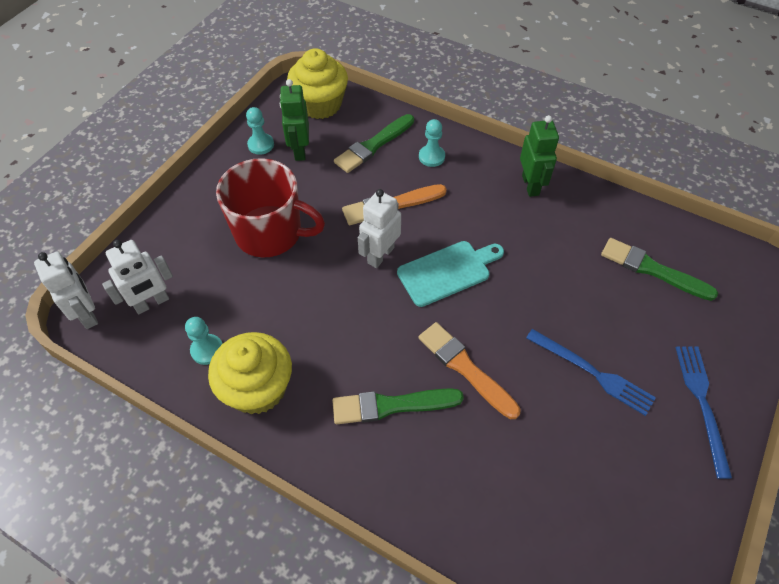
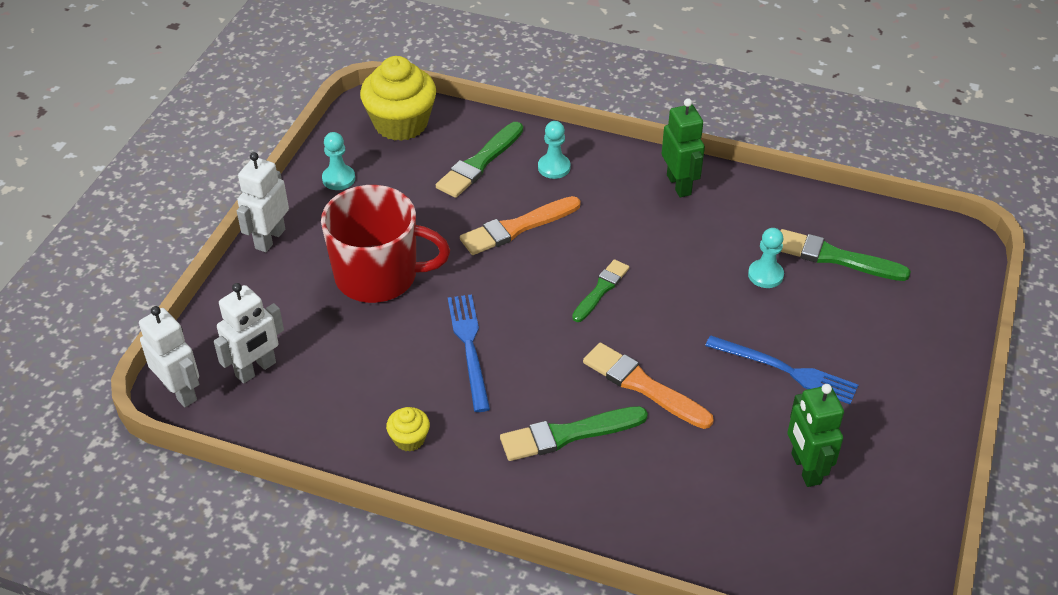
camera: 10 degrees left, 10 degrees down
turquoise pawn [185,317,223,365] -> turquoise pawn moved to [748,228,784,288]
yellow cupcake [208,332,292,414] -> yellow cupcake [386,407,430,452], size x0.46
green robot [280,79,309,161] -> green robot moved to [787,384,844,487]
white robot [358,189,401,268] -> white robot moved to [237,152,289,252]
turquoise cutting board [397,241,504,307] -> green brush [572,259,629,322]
blue fork [676,347,732,479] -> blue fork moved to [448,294,490,412]

